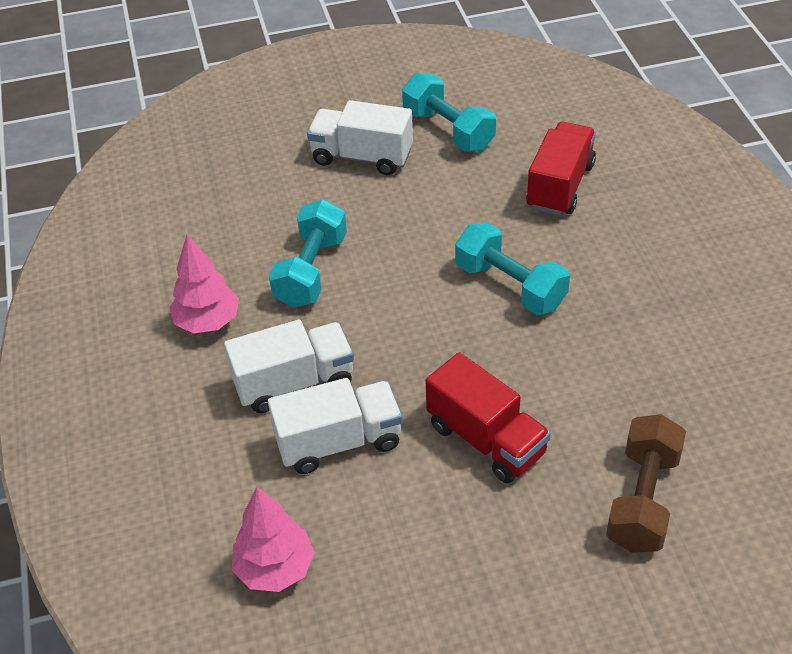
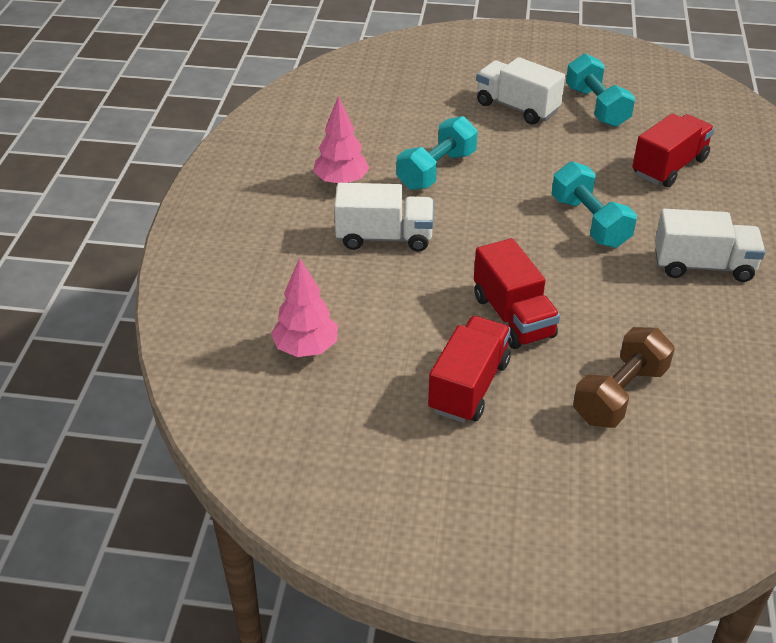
camera: 20 degrees right, 5 degrees down
white truck [268,378,403,474] -> white truck moved to [655,209,765,282]
none -> red truck [428,316,511,423]

